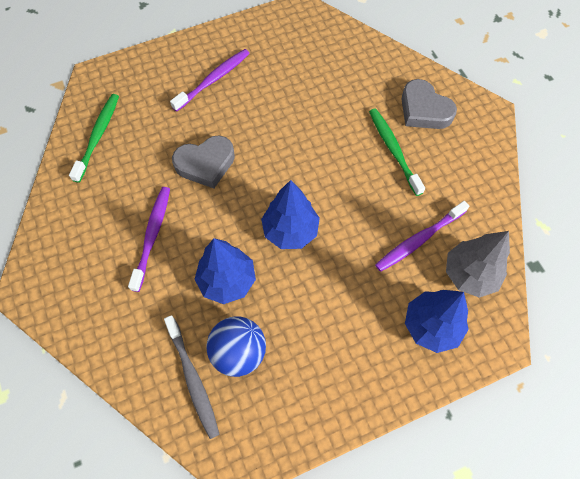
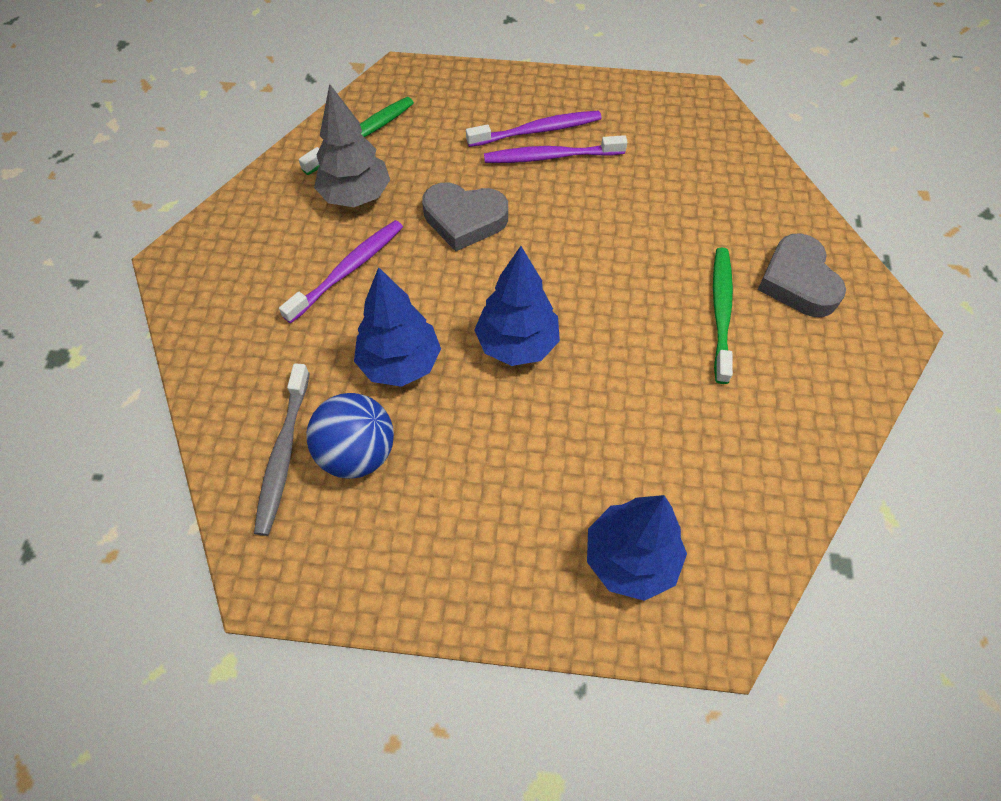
camera: 30 degrees right, 5 degrees down
purple toothbrush [375,201,469,272] -> purple toothbrush moved to [484,135,627,163]
grey tree [446,231,510,298] -> grey tree moved to [314,83,390,207]

